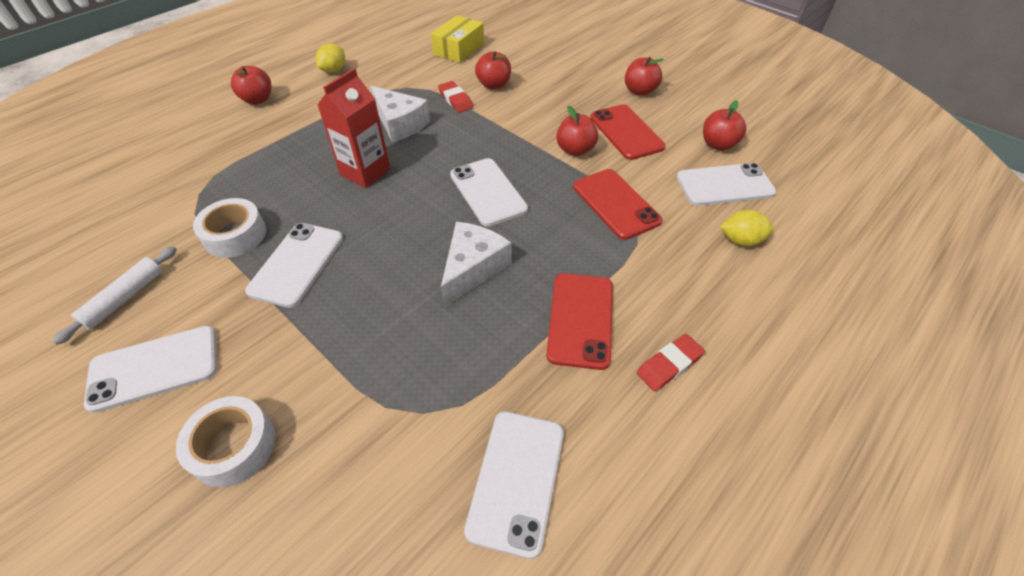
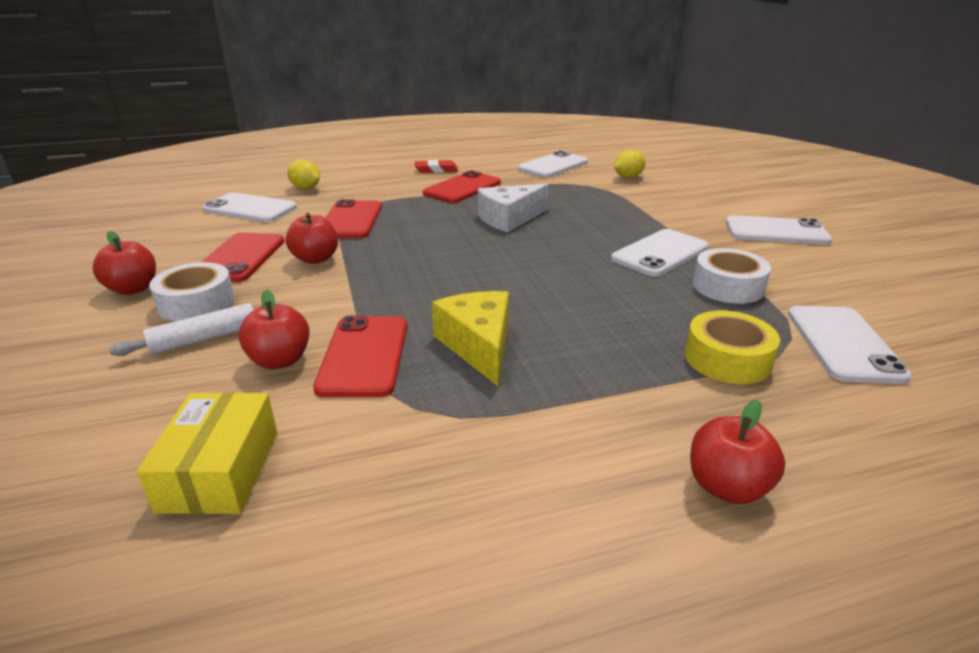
camera: 150 degrees left, 20 degrees down
white rolling pin [52,246,177,345] -> white rolling pin moved to [109,302,283,356]
white tape [176,396,275,487] -> white tape moved to [149,262,235,321]
yellow lemon [316,43,345,73] -> yellow lemon moved to [614,149,645,178]
red carton [317,68,391,188] -> none
white cheese [370,86,430,142] -> yellow cheese [432,291,509,386]
yellow box [431,15,484,63] -> yellow box turned 60 degrees counterclockwise [137,392,277,514]
red eraser [438,81,473,113] -> red phone [313,315,407,397]
white phone [450,158,528,227] -> white phone moved to [788,306,912,384]
red apple [703,100,746,151] -> none
none -> yellow tape [685,311,780,384]

